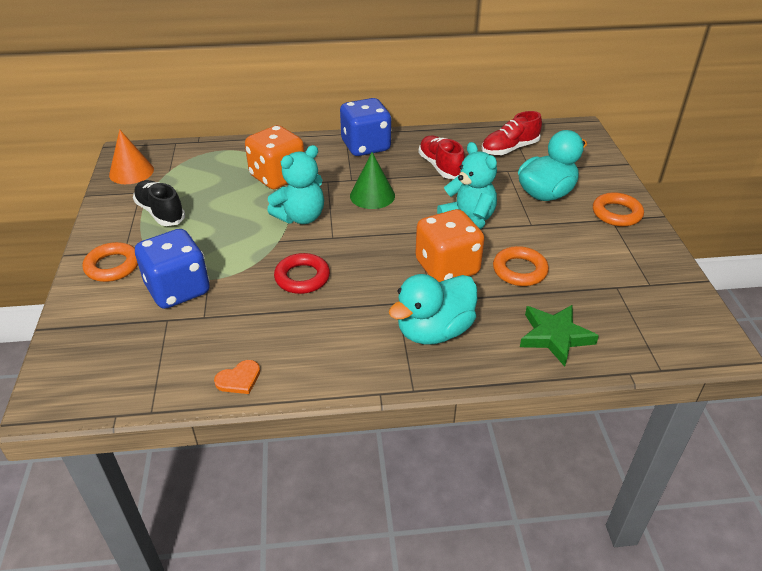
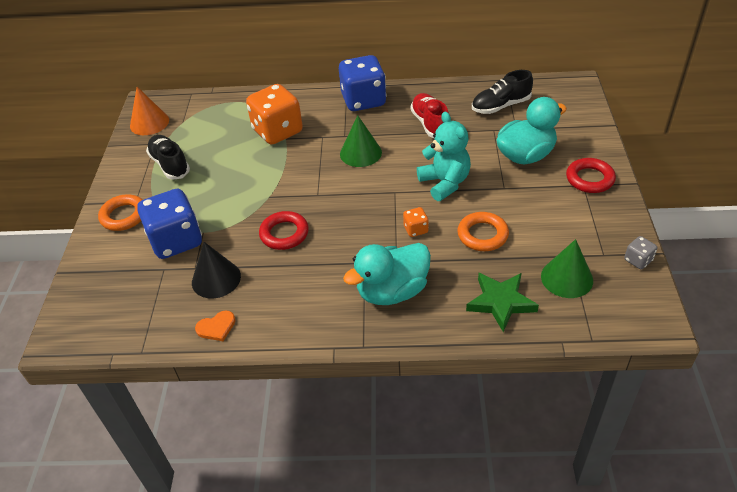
camera: 10 degrees right, 5 degrees up
turquoise teddy bear [267,145,324,224] -> none
orange dice [415,209,484,282] -> orange dice [403,207,429,237], size x0.44
red shoe [482,111,542,155] -> black shoe [472,70,533,114]
orange ring [593,192,644,226] -> red ring [566,158,616,193]
none -> black cone [192,242,241,298]
none -> green cone [541,239,593,298]
none -> grey dice [624,236,657,269]

